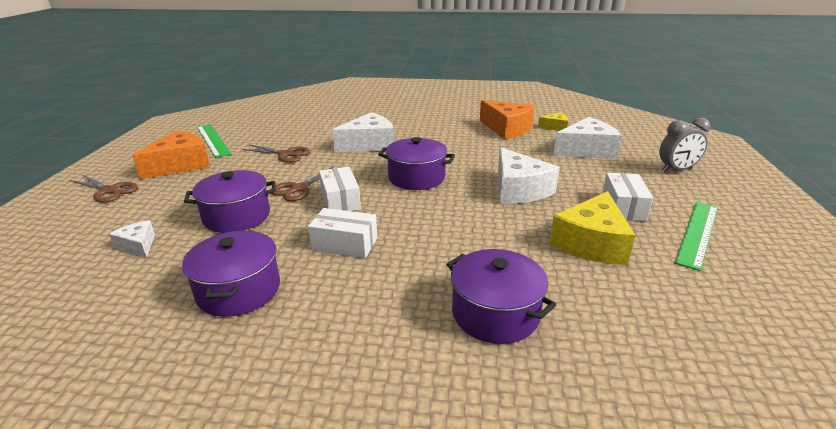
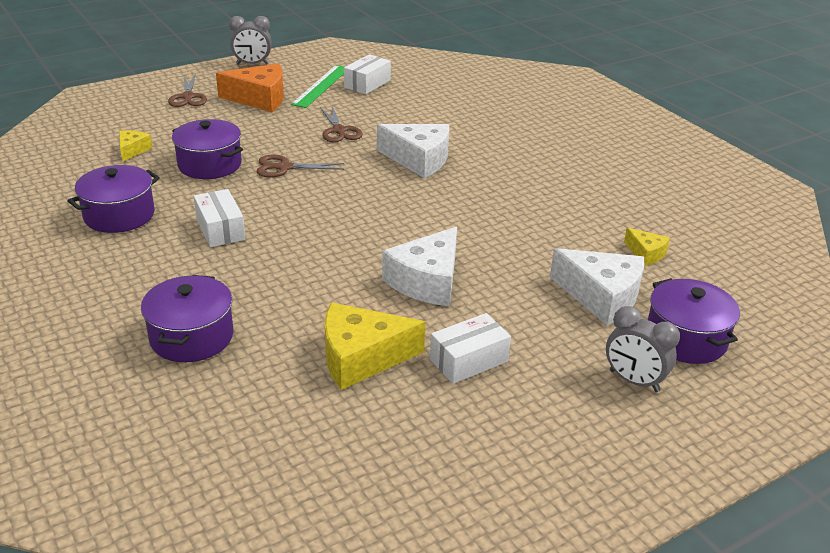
camera: 50 degrees right, 5 degrees up
white cheese [109,220,155,258] -> yellow cheese [119,130,152,162]
white box [319,167,361,211] -> white box moved to [344,54,391,94]
purple pot [378,137,455,190] -> purple pot moved to [648,278,740,364]
orange cheese [480,100,535,139] -> none
green ruler [675,202,718,271] -> none
none -> grey clock [229,16,272,65]

